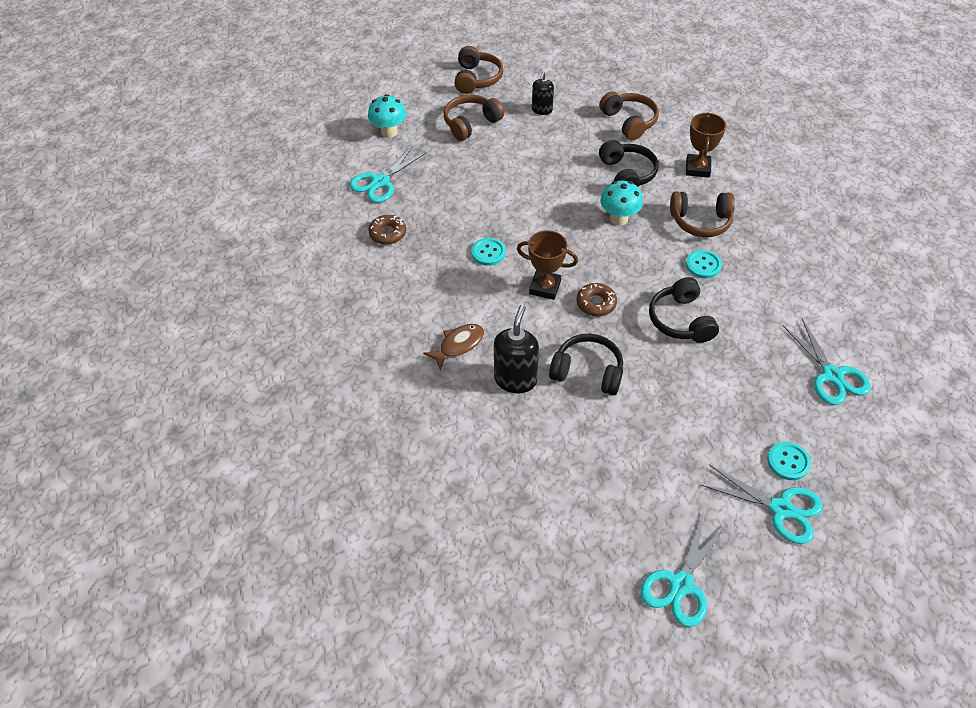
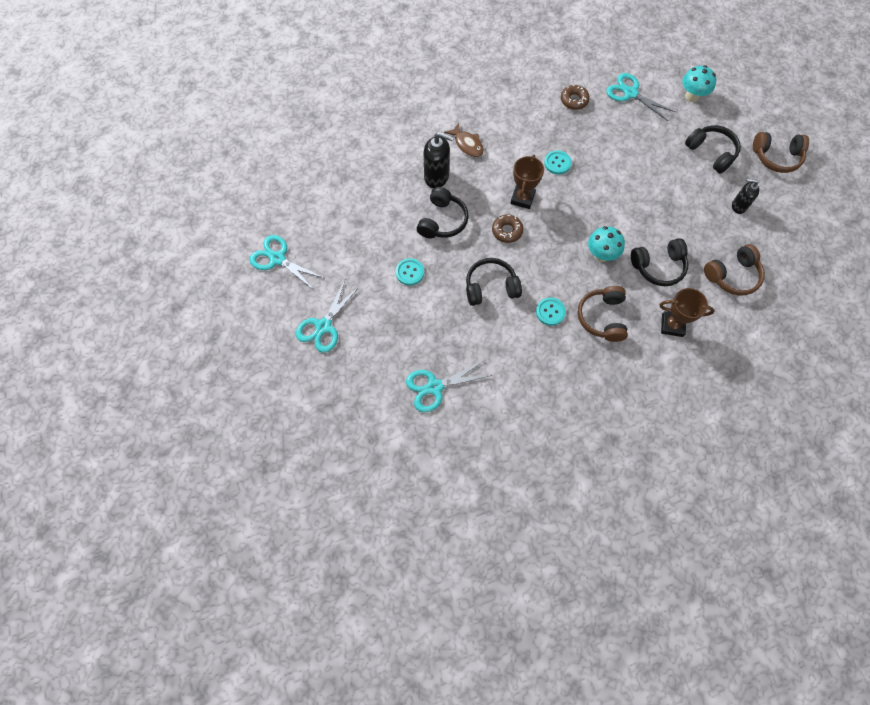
camera: 90 degrees right, 15 degrees up
brown headphones [444,95,504,141] -> black headphones [685,125,741,174]
turquoise button [767,442,811,480] -> turquoise button moved to [395,258,424,285]

